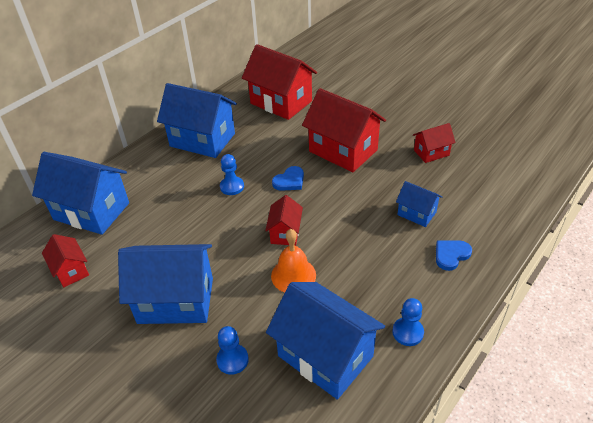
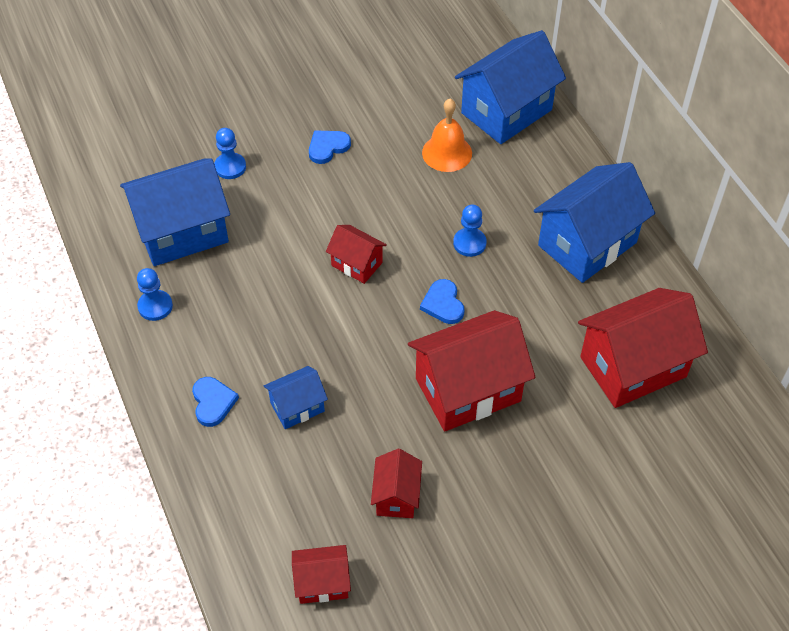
camera: 115 degrees right, 10 degrees up
red house [42,234,89,288] -> red house moved to [292,545,351,604]
blue house [118,244,213,324] -> blue heart [309,130,351,164]
orange bell [271,229,316,293] -> orange bell moved to [422,99,472,172]

